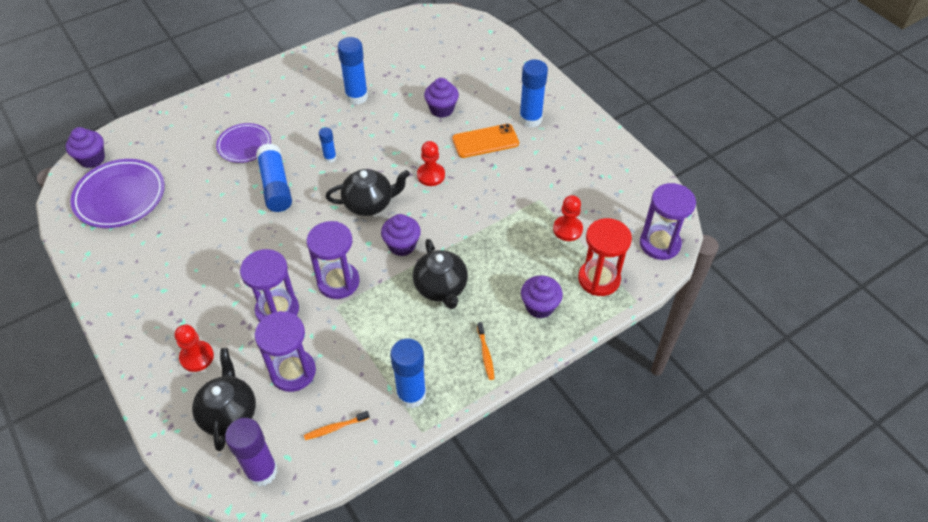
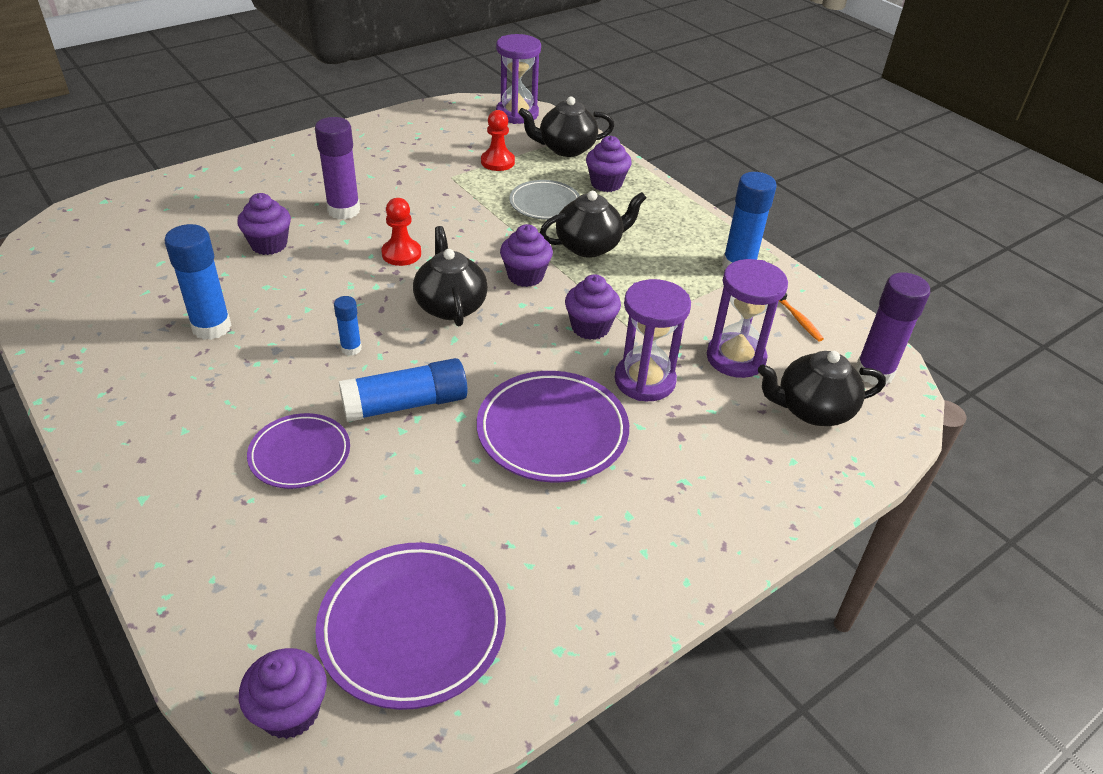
camera: 95 degrees left, 10 degrees down
red pawn [175,324,214,372] -> none
purple hourglass [307,221,360,299] -> purple cupcake [565,274,621,340]
orange phone [452,124,519,158] -> purple glue stick [315,117,360,219]
orange toothbrush [477,322,495,380] -> none
blue glue stick [519,59,548,128] -> none
red hourglass [578,218,632,296] -> black teapot [519,97,614,157]
none -> purple plate [477,371,629,483]
none -> grey plate [509,180,580,220]

